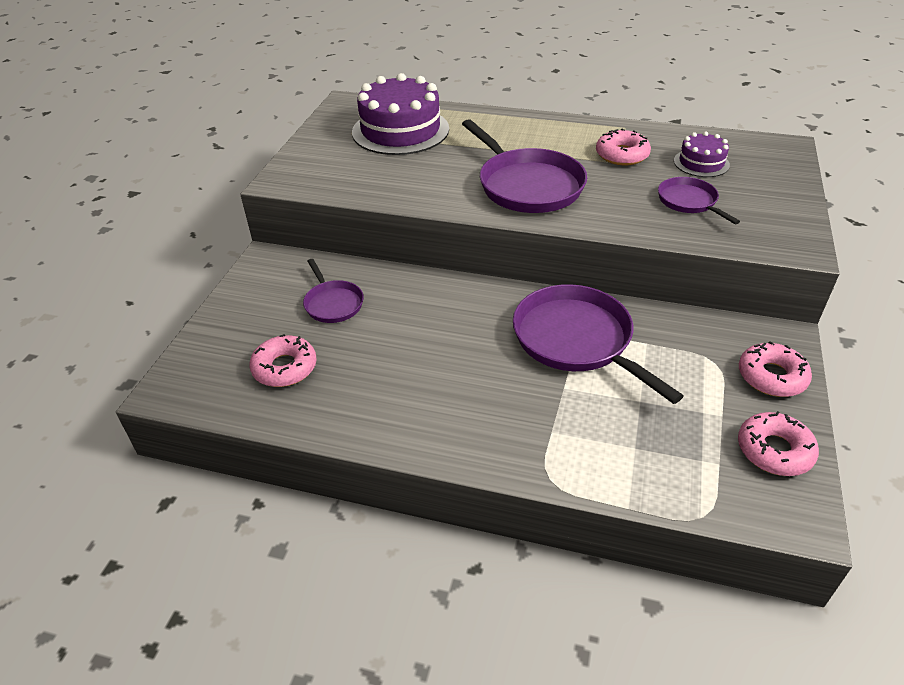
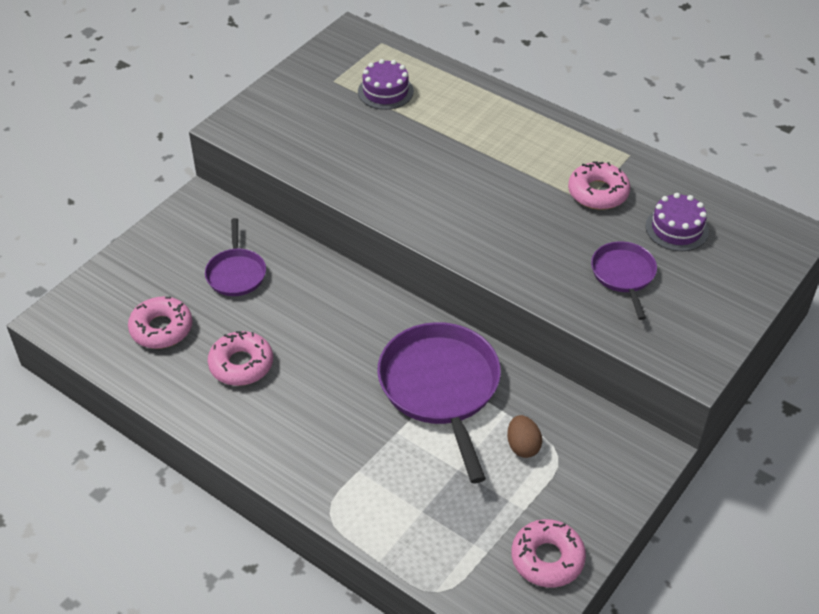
camera: 20 degrees right, 5 degrees up
purple cake [352,73,449,155] -> purple cake [358,59,414,110], size x0.51
purple pan [462,119,587,213] -> none
pink donut [739,341,812,397] -> pink donut moved to [208,331,273,386]
none -> brown egg [507,415,542,458]

